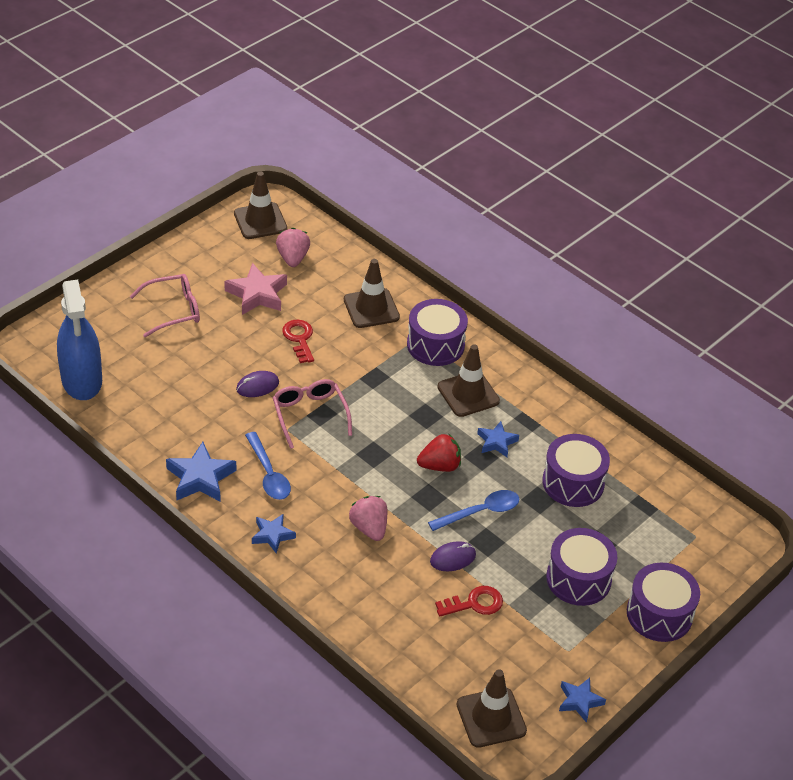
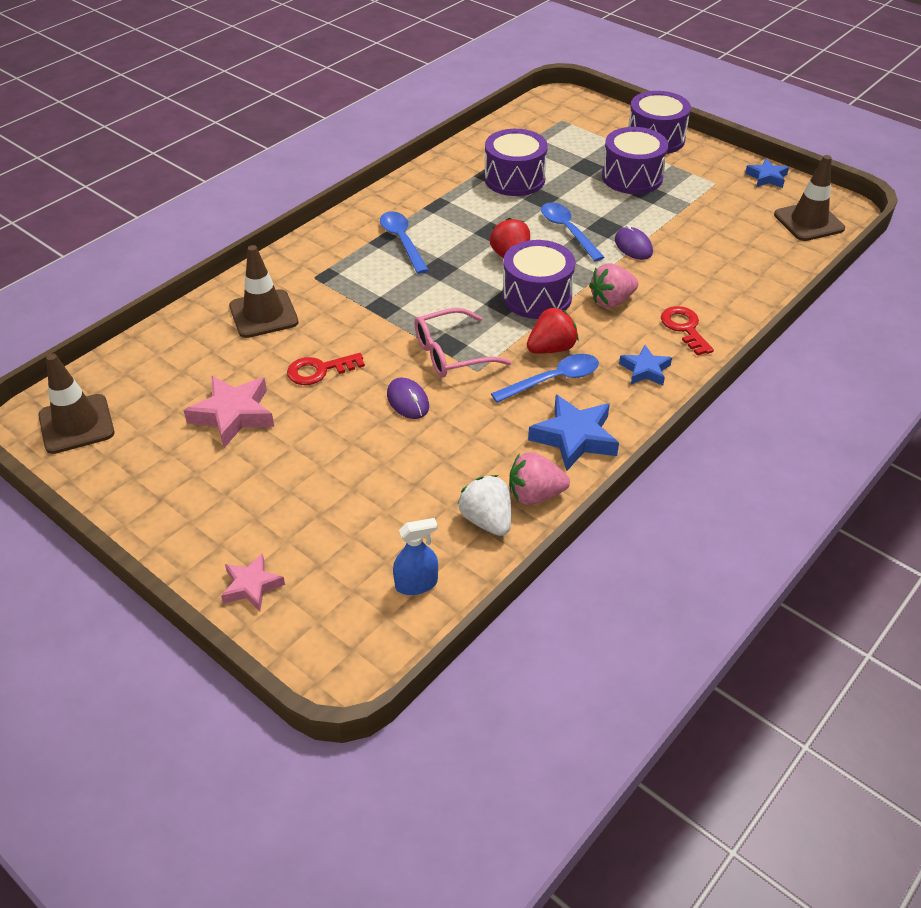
camera: 90 degrees left, 0 degrees up
blue spray bottle [57,280,102,400] -> blue spray bottle [393,518,438,595], size x0.47
pink glasses [130,274,200,337] -> none
pink strawberry [276,228,310,267] -> pink strawberry moved to [509,452,570,505]
purple drum [407,299,468,366] -> purple drum moved to [502,240,575,319]
red key [435,586,503,616] -> red key moved to [661,306,714,356]
brown traffic cone [437,344,500,417] -> blue spoon [380,211,429,274]
blue star [477,421,519,457] -> none
none -> pink star [221,553,285,611]
none -> white strawberry [458,475,511,536]
none -> red strawberry [527,307,579,354]

